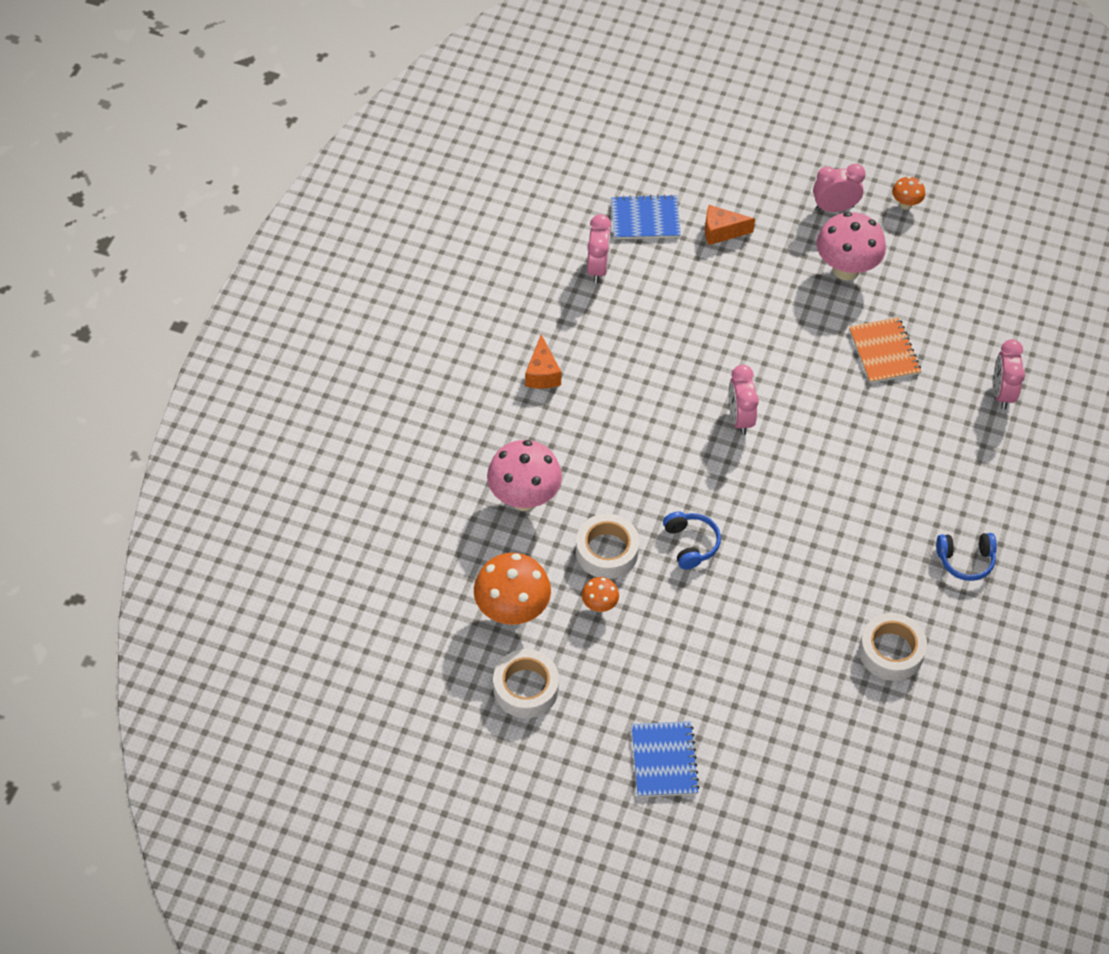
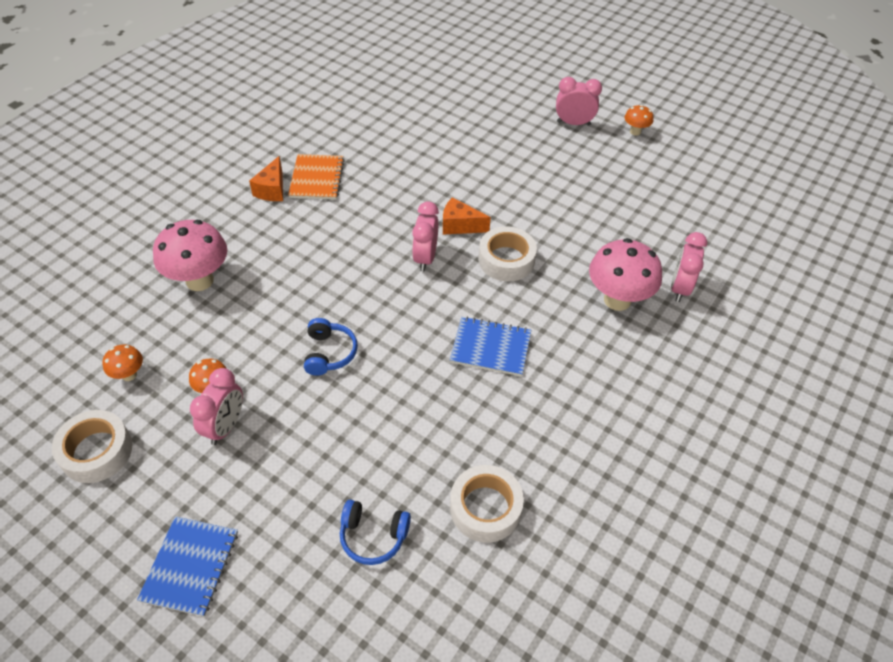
camera: 15 degrees right, 5 degrees down
orange mushroom [474,553,551,625] -> orange mushroom [103,345,143,381], size x0.49
white tape [576,514,639,579] -> white tape moved to [478,226,537,281]
pink clock [587,214,611,283] -> pink clock moved to [190,368,243,445]
blue notebook [611,194,681,239] -> blue notebook moved to [450,316,531,376]
orange cheese [705,205,755,245] -> orange cheese moved to [443,197,491,234]
pink mushroom [817,212,886,281] -> pink mushroom moved to [589,238,662,311]
orange notebook [849,317,921,383] -> orange notebook moved to [288,154,345,200]
blue headphones [936,533,997,581] -> blue headphones moved to [340,500,411,565]

